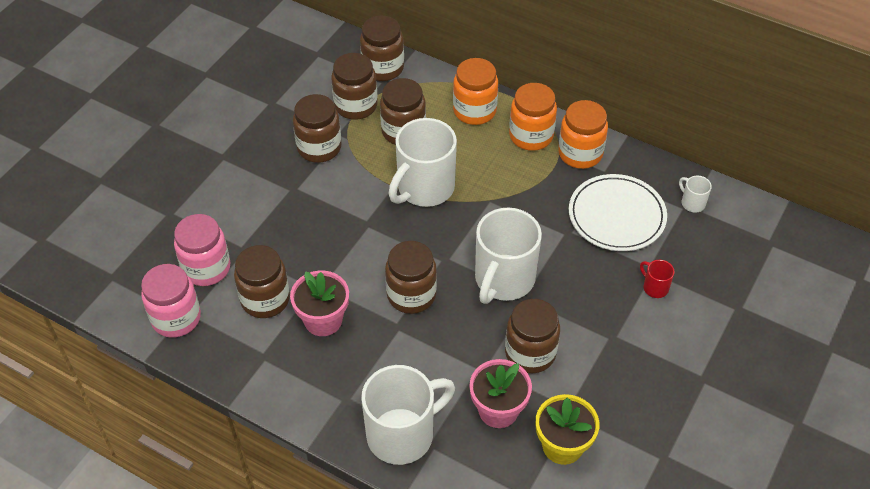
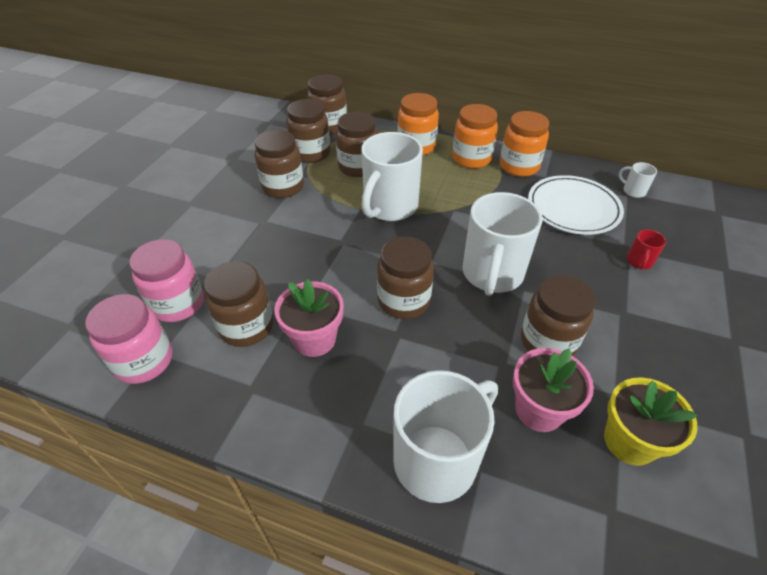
camera: 10 degrees left, 5 degrees down
red mug [640,260,675,298] -> red mug turned 105 degrees counterclockwise [627,229,666,269]

